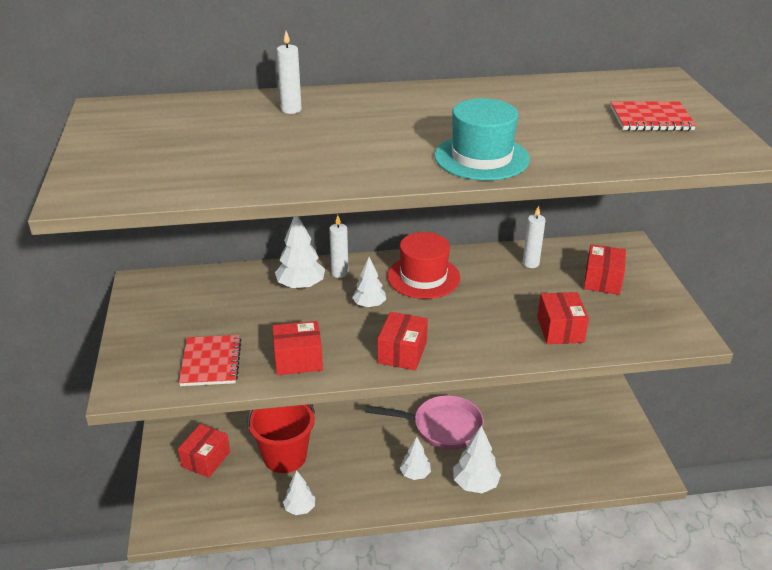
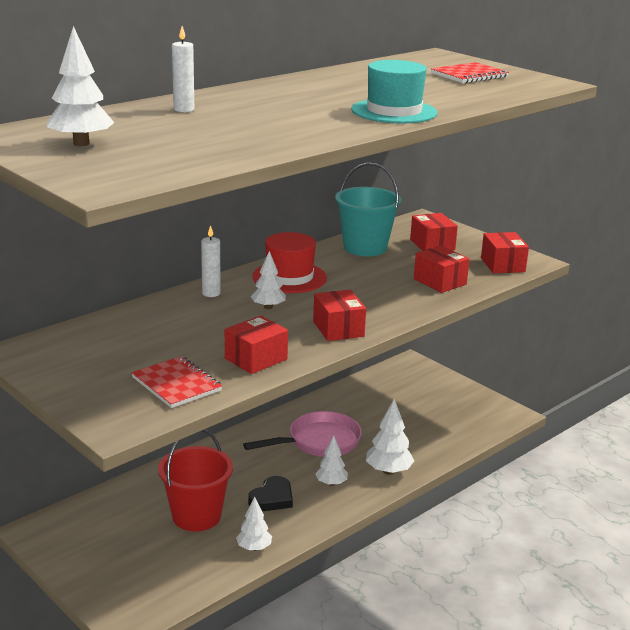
camera: 35 degrees left, 10 degrees down
red box [178,424,230,478] -> red box moved to [481,232,529,273]
white tree [275,216,325,290] -> white tree moved to [47,26,115,146]
white candle [523,205,546,268] -> turquoise bucket [335,163,401,256]
none -> black heart [248,476,293,511]

